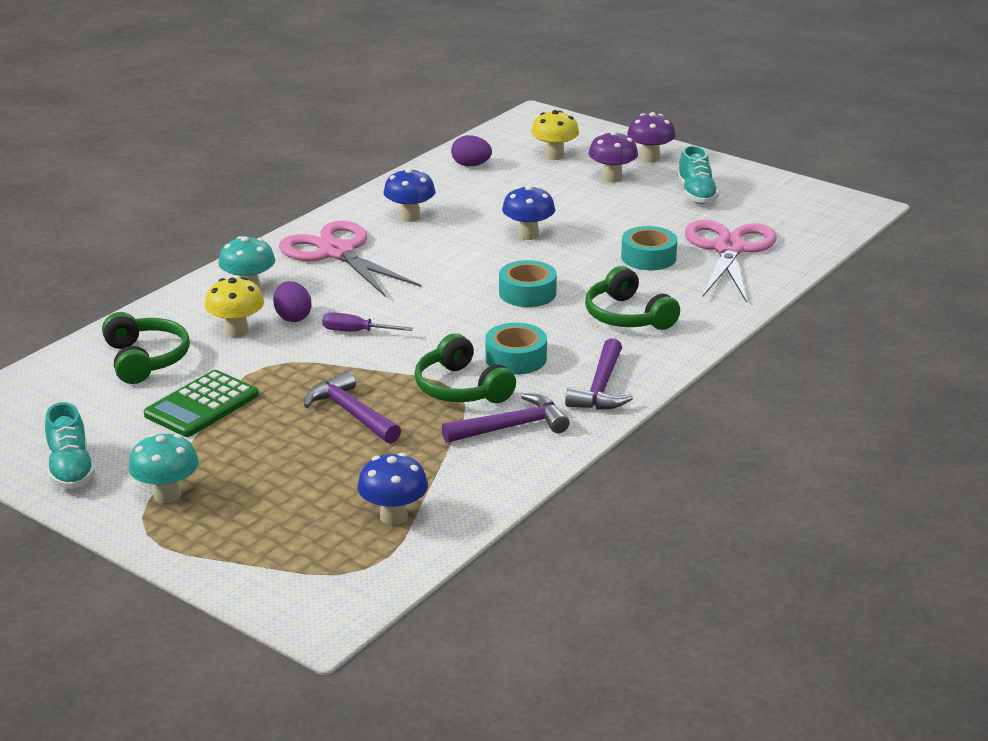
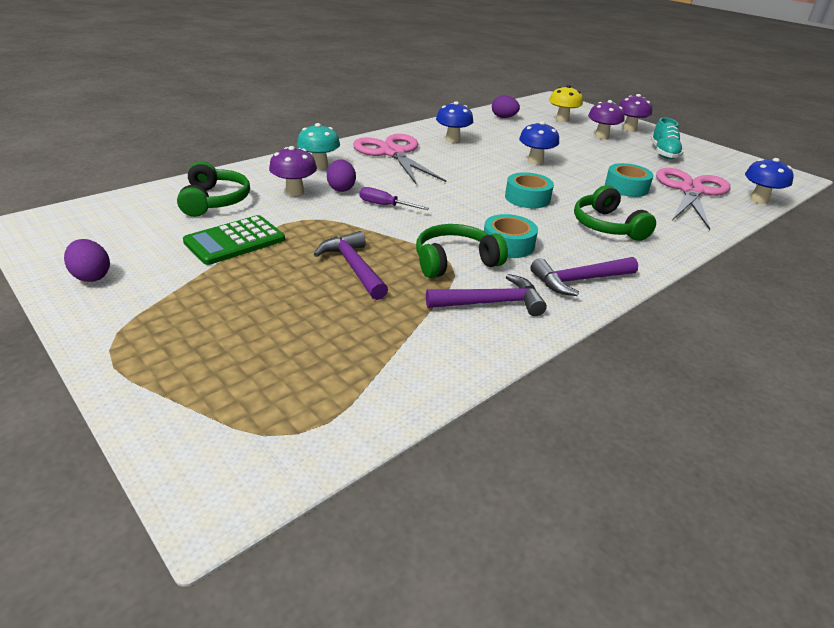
camera: 10 degrees right, 5 degrees up
turquoise shoe [45,402,95,489] -> purple egg [64,239,110,282]
turquoise mushroom [128,433,199,503] -> none
yellow mushroom [205,277,264,337] -> purple mushroom [269,146,317,196]
blue mushroom [357,453,428,525] -> blue mushroom moved to [745,158,794,204]
green headphones [415,333,516,403] -> green headphones turned 90 degrees clockwise [416,224,508,278]
purple hammer [565,338,633,410] -> purple hammer turned 45 degrees clockwise [530,257,638,296]

